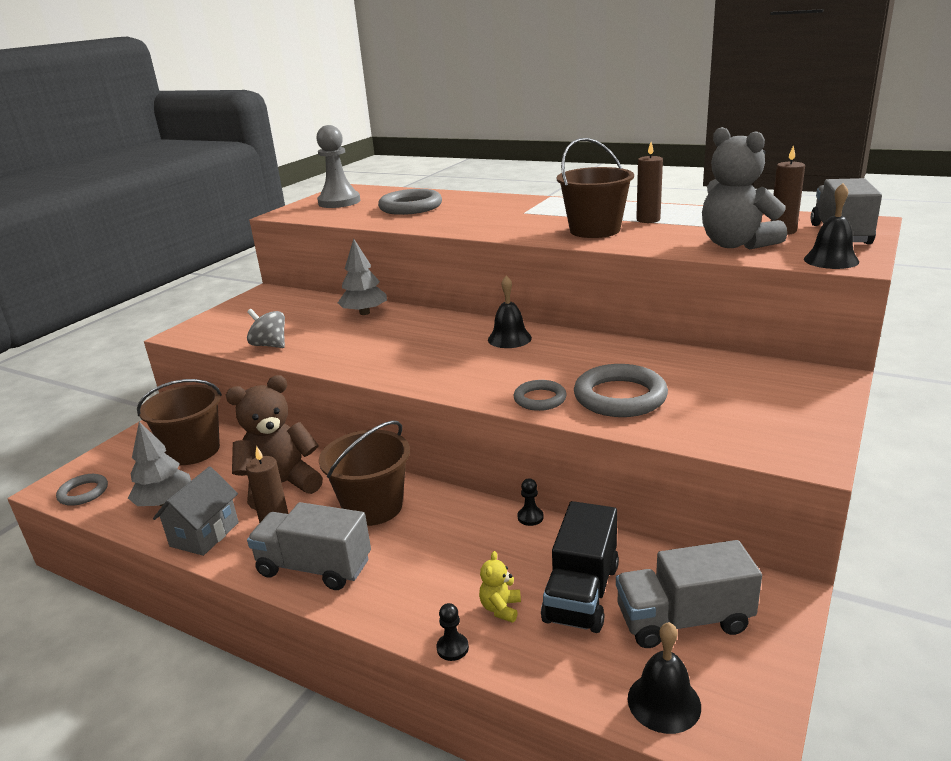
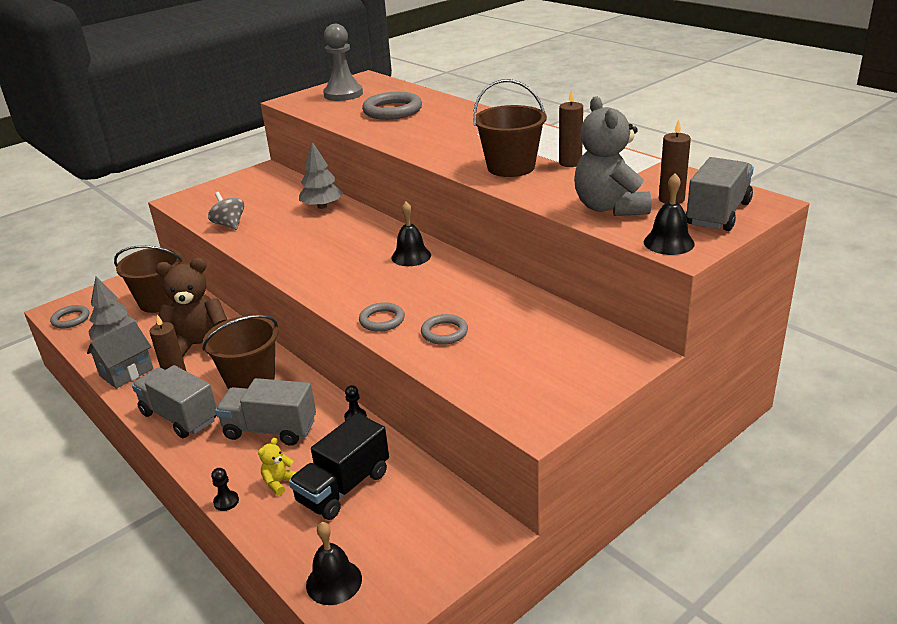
camera: 20 degrees right, 5 degrees up
grey ring [574,364,668,417] -> grey ring [421,314,468,345], size x0.58
grey truck [616,540,762,648] -> grey truck moved to [215,378,316,446]

